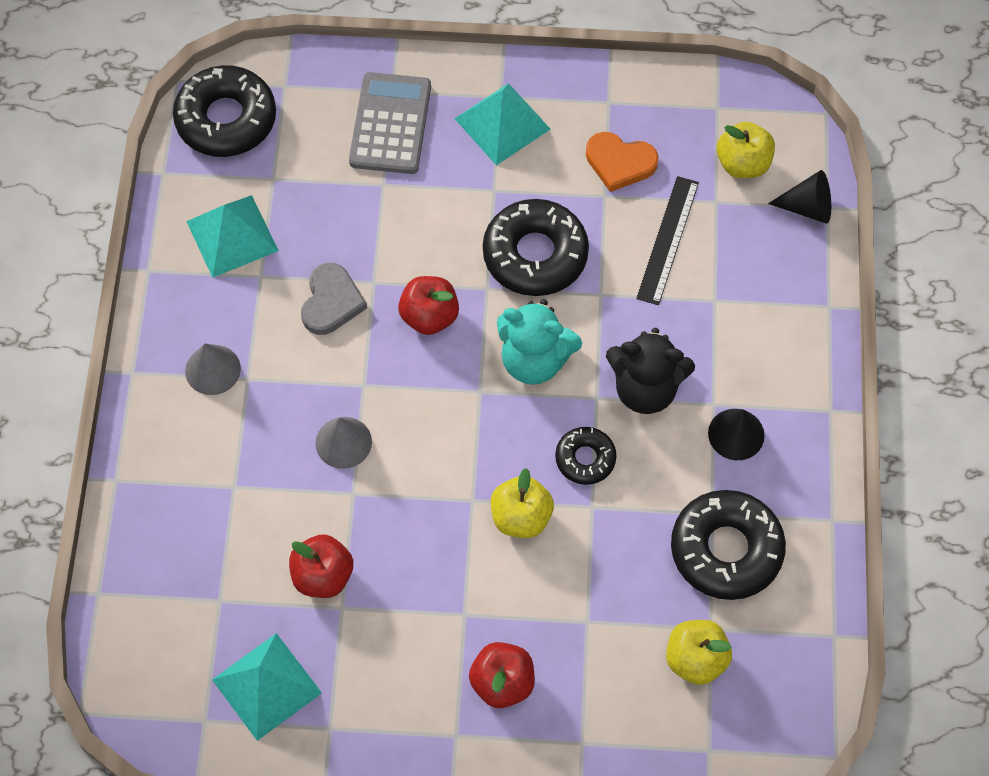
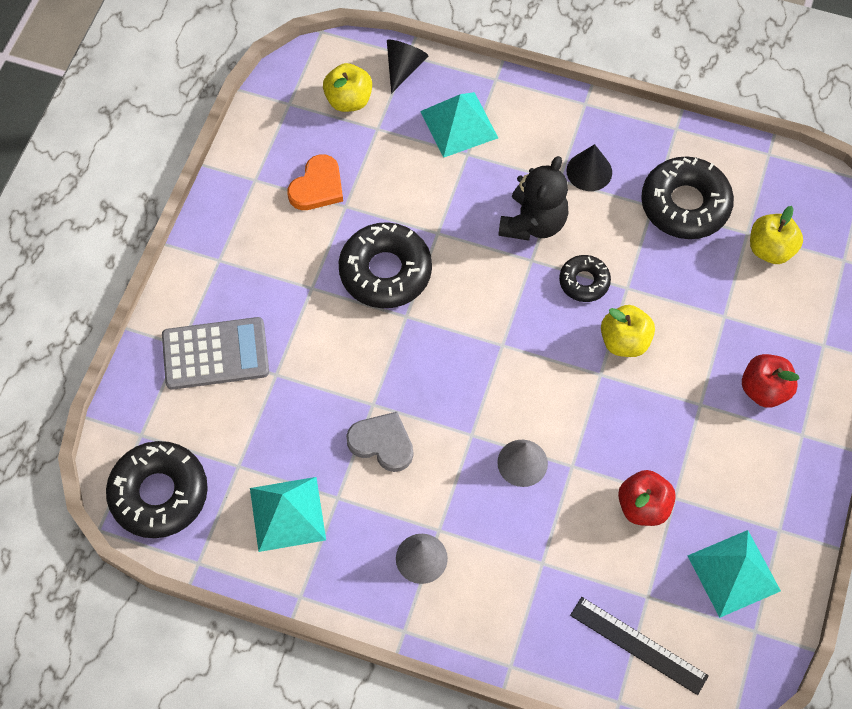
camera: 75 degrees left, 0 degrees up
grey calculator [349,72,431,174] -> grey calculator turned 150 degrees clockwise [162,317,269,390]
red apple [398,276,459,335] -> none
turquoise pyramid [454,83,551,165] -> turquoise pyramid moved to [420,92,498,158]
turquoise teddy bear [497,299,582,385] -> none
black ruler [636,176,699,305] -> black ruler moved to [570,597,709,695]

